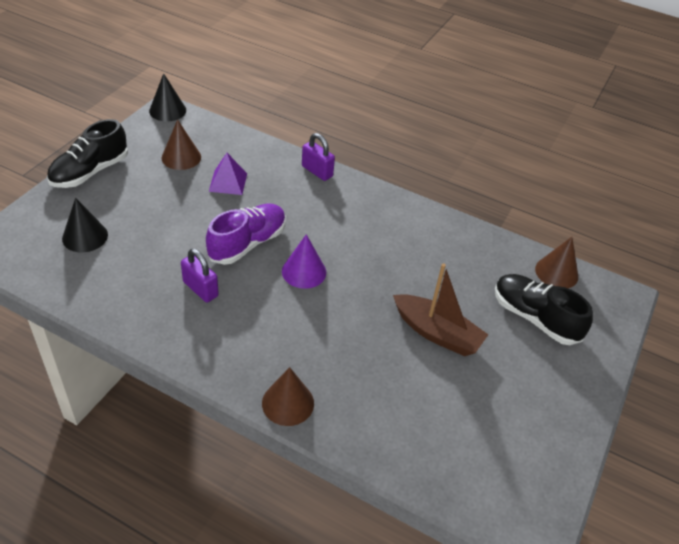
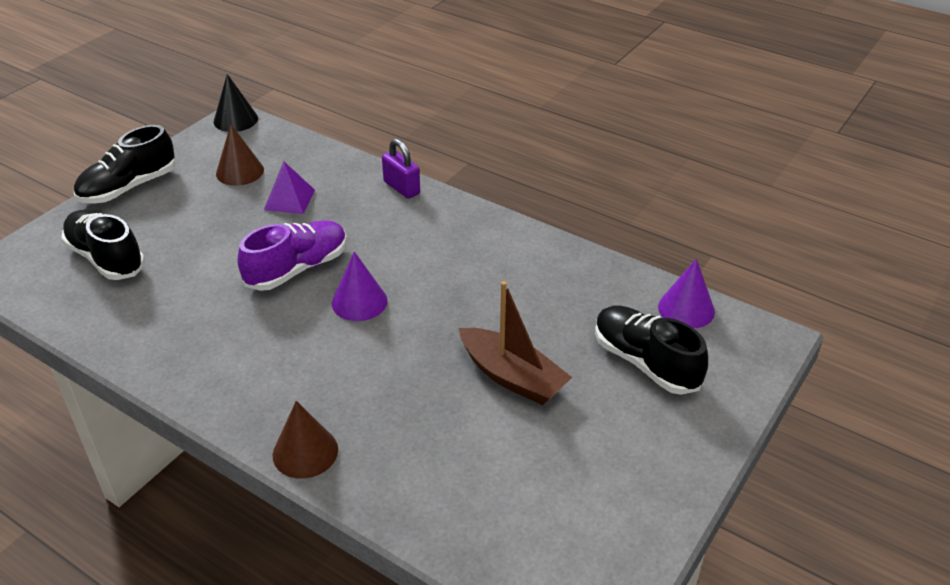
camera: 10 degrees right, 5 degrees down
black cone [62,198,108,252] -> black shoe [61,210,145,280]
purple padlock [181,249,219,303] -> none
brown cone [535,237,578,288] -> purple cone [658,259,715,328]

